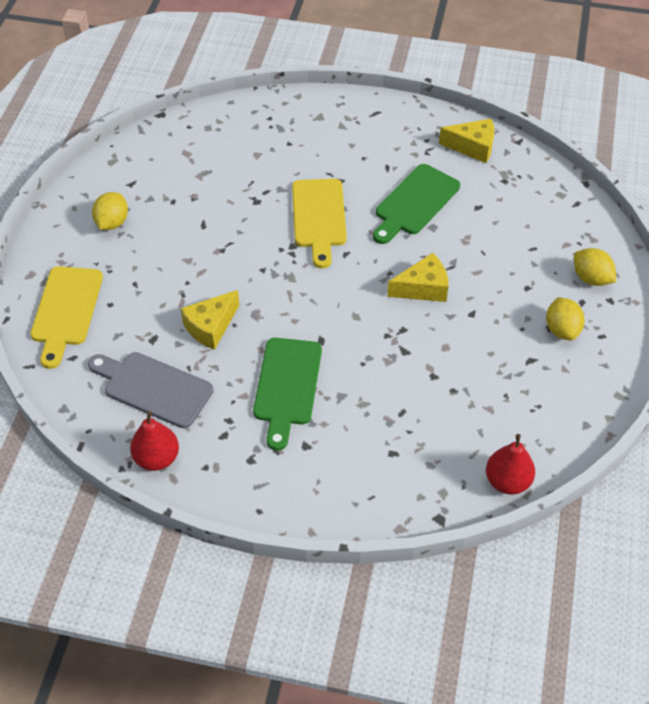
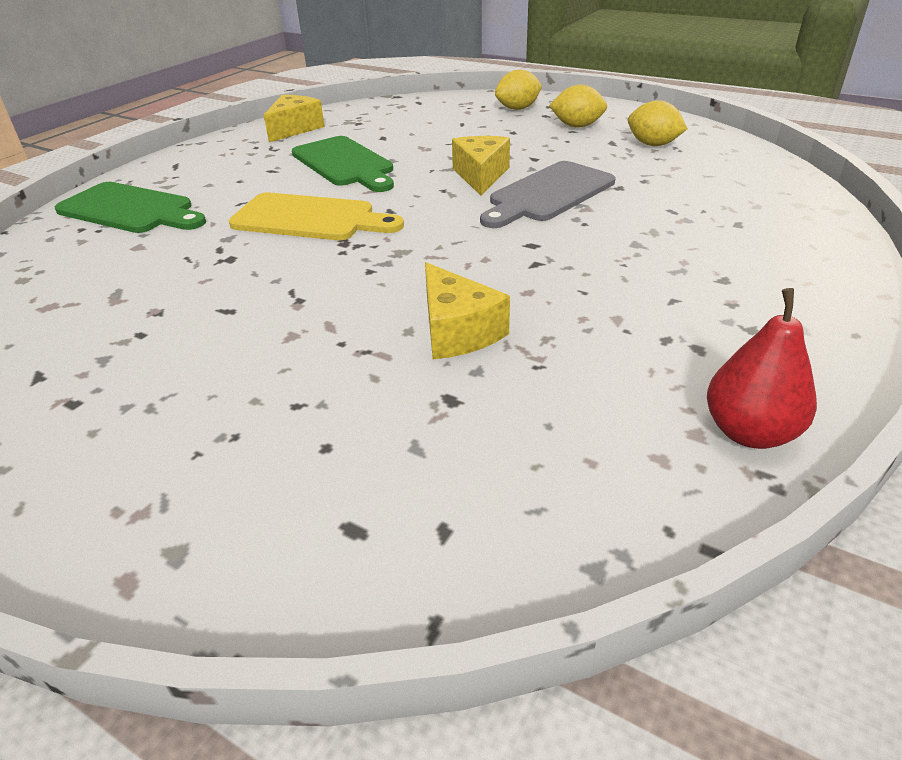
camera: 70 degrees left, 15 degrees down
yellow cutting board [30,266,103,369] -> none
grey cutting board [88,352,213,428] -> grey cutting board moved to [480,161,615,228]
yellow lemon [92,192,128,230] -> yellow lemon moved to [628,100,688,146]
green cutting board [253,338,322,451] -> green cutting board moved to [55,182,206,233]
red pear [486,434,535,494] -> none

